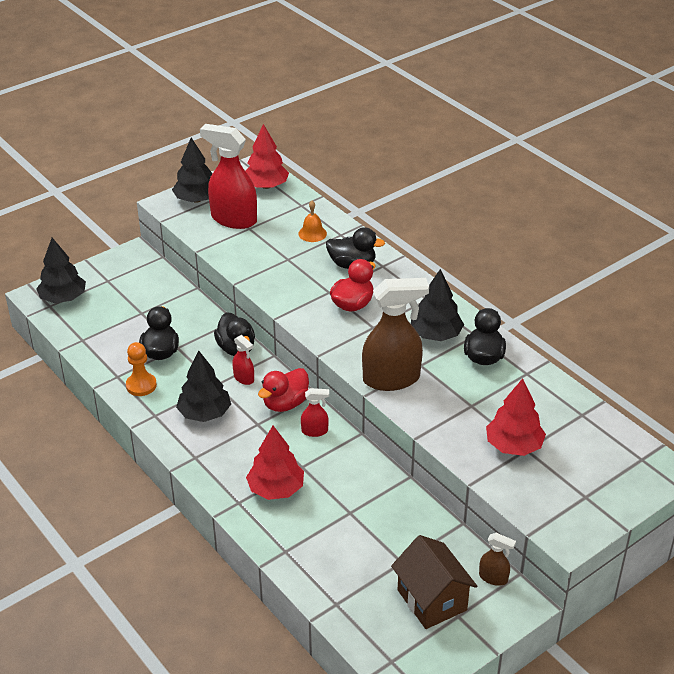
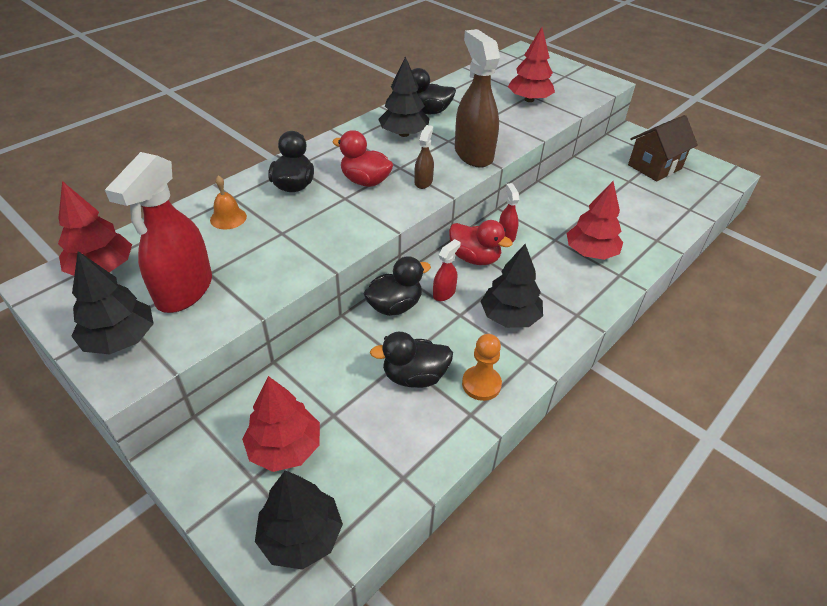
camera: 100 degrees left, 5 degrees up
brown spray bottle [479,533,516,586] -> brown spray bottle moved to [414,125,434,189]
none -> red tree [242,376,320,472]

